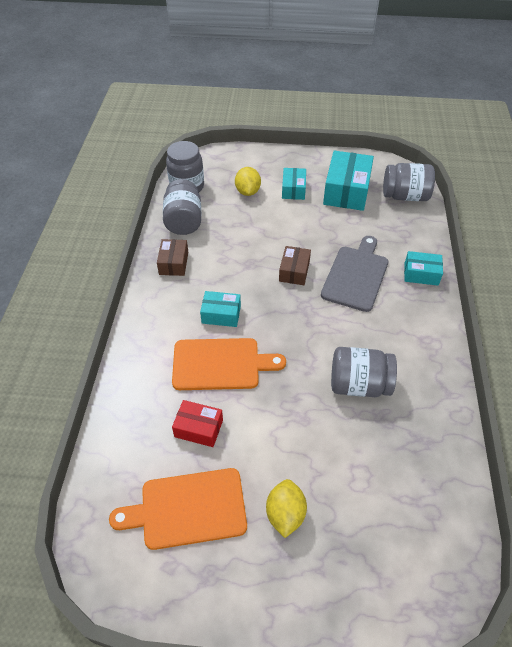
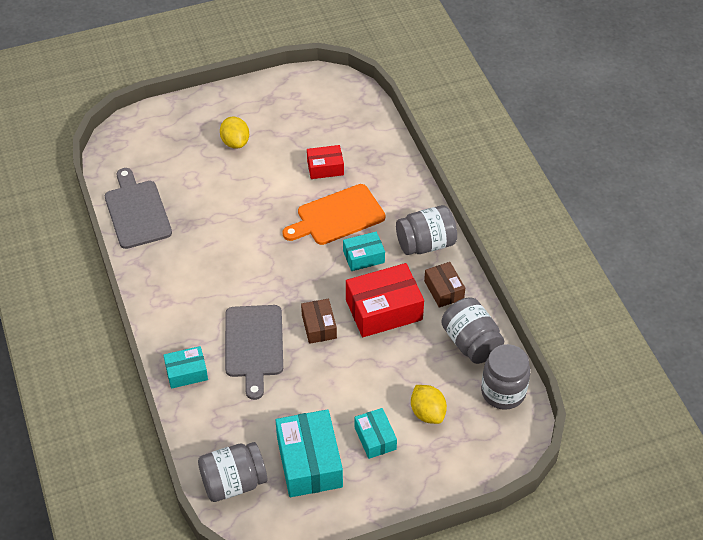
camera: 155 degrees right, 0 degrees up
orange cutting board [109,468,247,550] -> none
grey jar [331,347,397,397] -> grey jar moved to [396,205,457,255]
none -> grey cutting board [105,168,172,249]
none -> red box [346,263,424,337]

